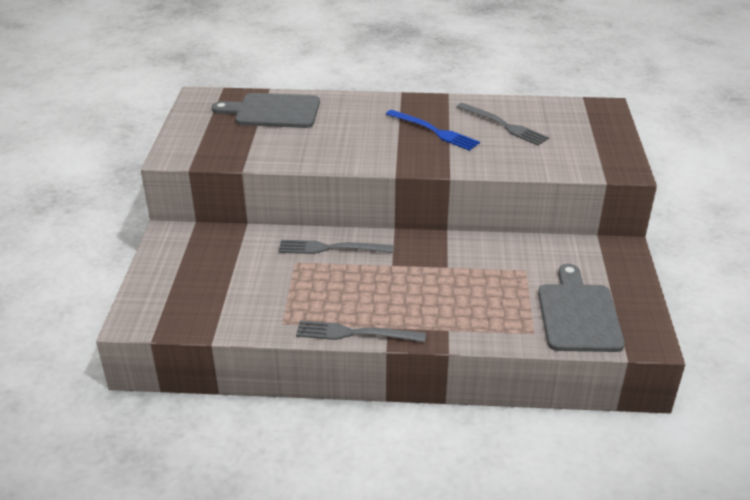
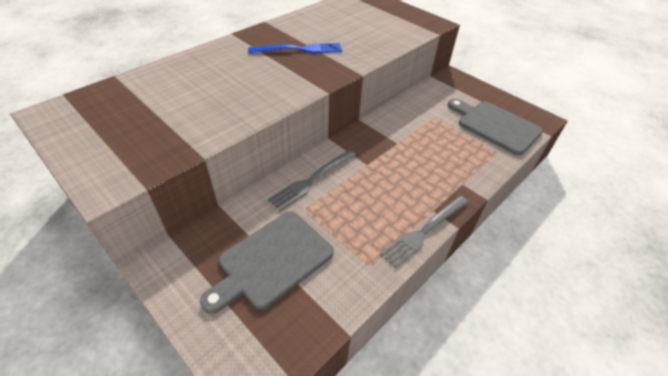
camera: 50 degrees left, 10 degrees up
grey cutting board [212,93,320,128] -> grey cutting board moved to [200,211,334,314]
grey fork [456,103,549,146] -> none

